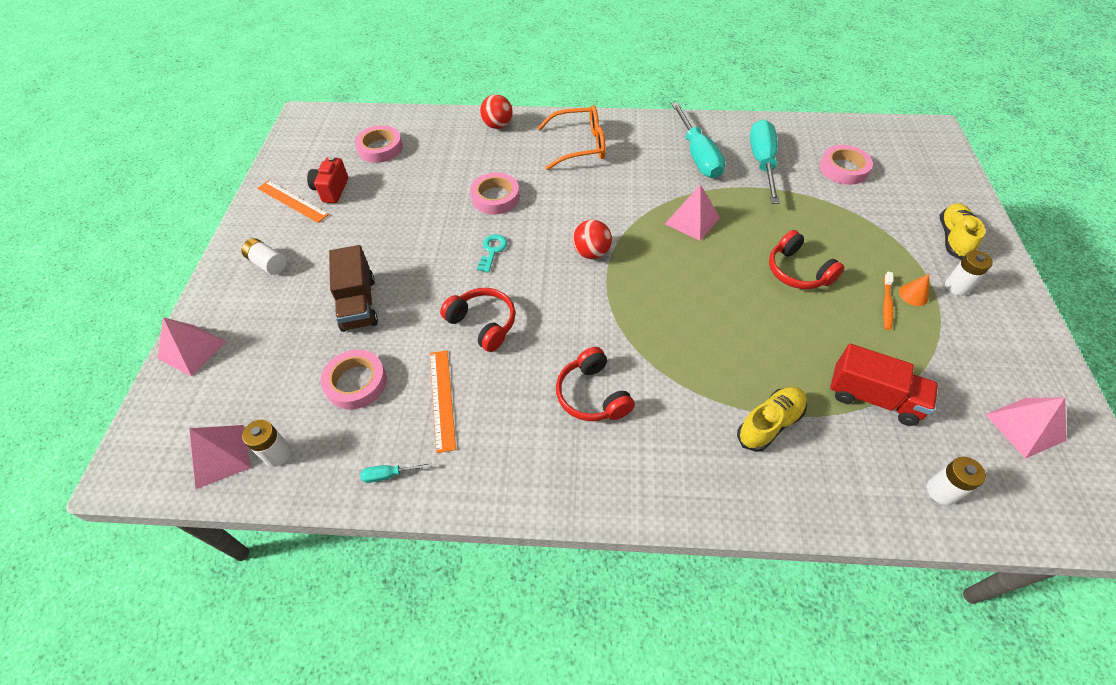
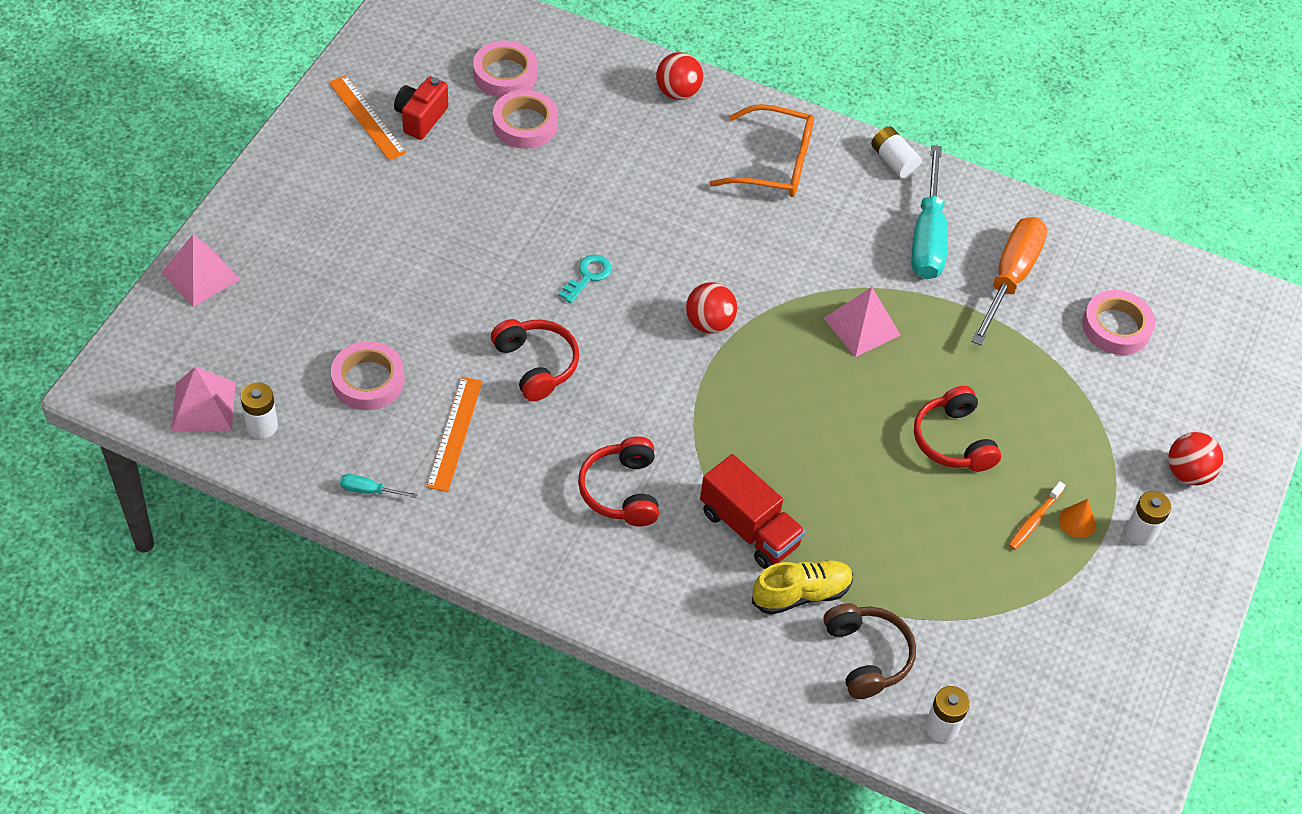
camera: 15 degrees right, 0 degrees up
white battery [242,238,286,275] -> white battery moved to [871,126,922,178]
brown truck [329,245,378,332] -> none
pink tape [470,173,520,214] -> pink tape moved to [493,89,558,149]
turquoise screwdriver [750,119,780,204] -> orange screwdriver [971,217,1048,345]
red truck [830,344,938,426] -> red truck moved to [700,454,805,569]
yellow shoe [940,203,985,260] -> red ball [1168,432,1223,485]
pink pyramid [985,397,1067,459] -> none
none -> brown headphones [823,603,916,699]

